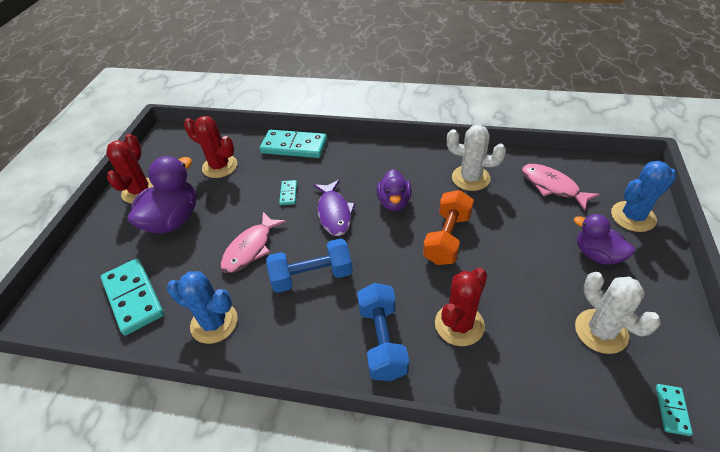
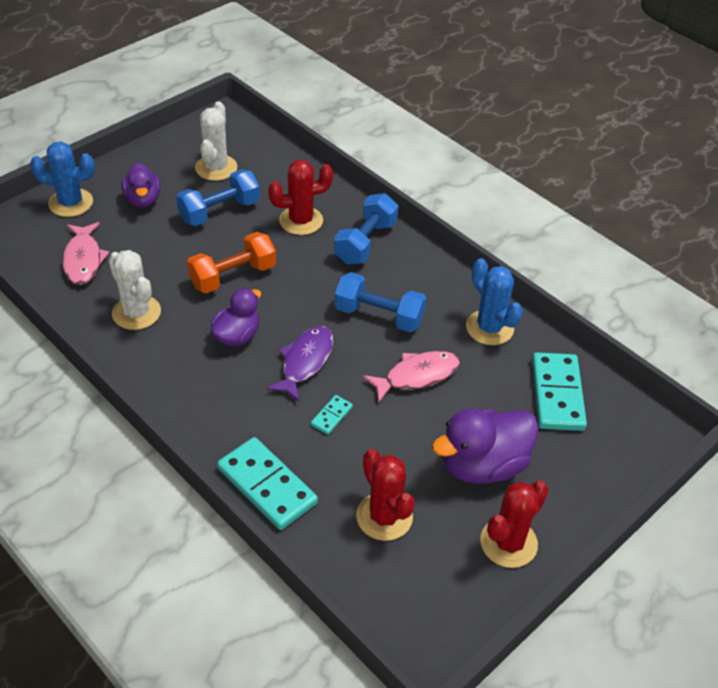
camera: 150 degrees left, 0 degrees up
turquoise domino [656,384,693,436] -> none
none -> blue dumbbell [176,169,260,226]

